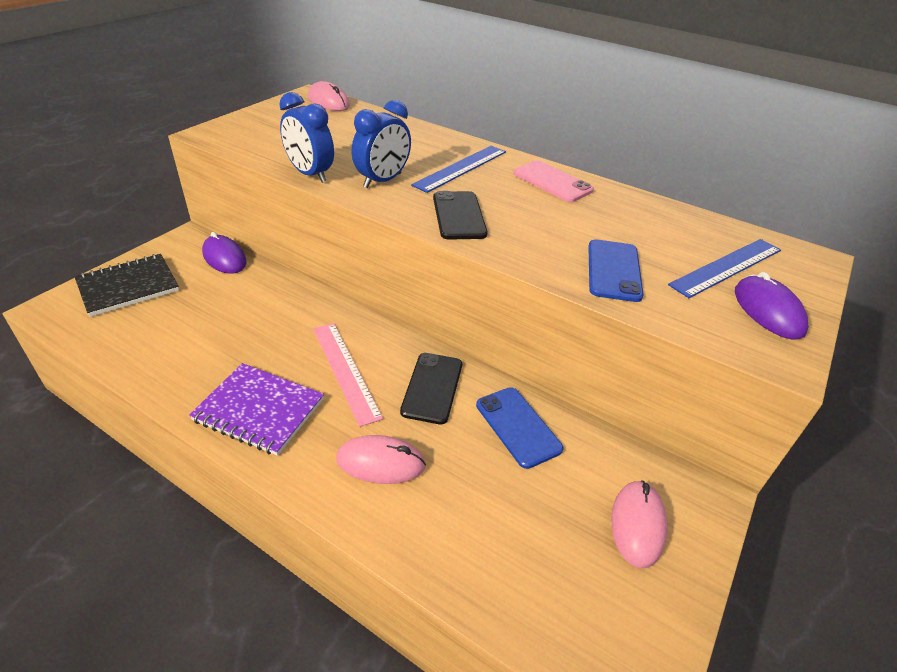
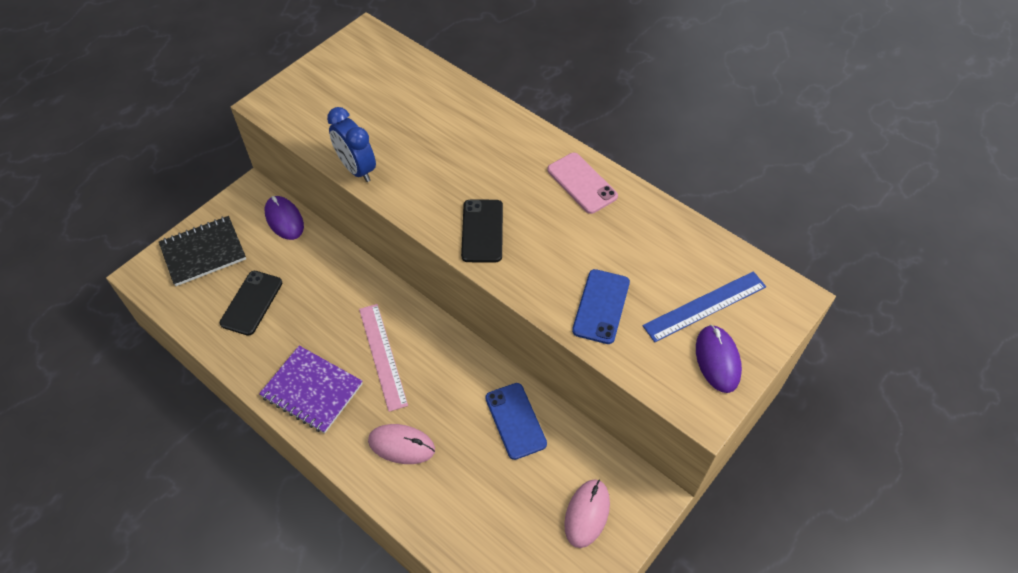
camera: 10 degrees right, 15 degrees up
pink mouse [308,81,350,111] -> none
blue clock [352,100,411,188] -> none
black phone [400,353,462,425] -> black phone moved to [220,271,282,336]
blue ruler [411,146,506,193] -> none

